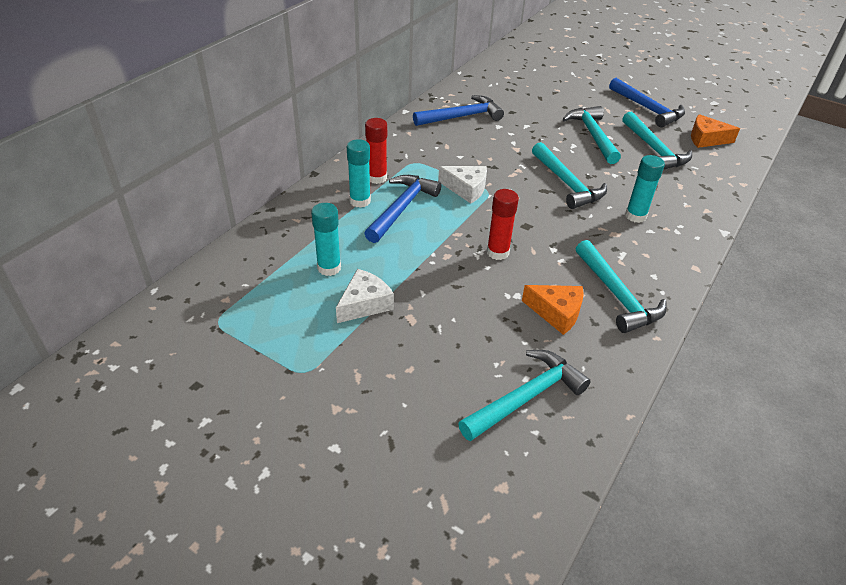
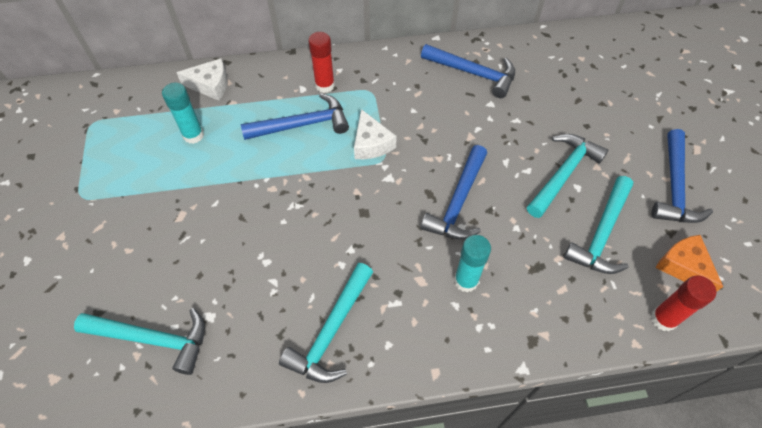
camera: 50 degrees right, 15 degrees up
white cheese [336,269,394,323] -> white cheese moved to [176,58,228,101]
turquoise glue stick [347,139,371,208] -> none
red glue stick [487,189,519,260] -> red glue stick moved to [651,276,716,332]
orange cheese [522,285,584,335] -> none
turquoise hammer [532,142,607,209] -> blue hammer [420,145,487,240]

